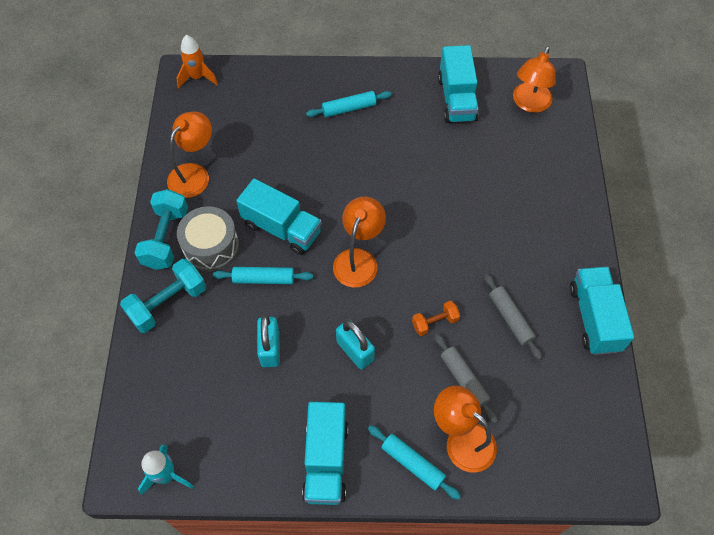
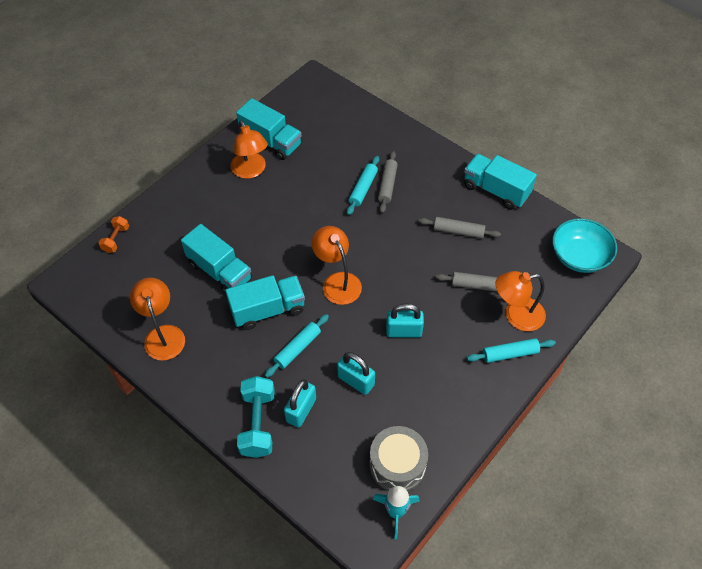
camera: 50 degrees left, 5 degrees down
turquoise dumbbell [134,189,188,270] -> none
orange rocket [177,35,218,88] -> none
grey drum [177,206,239,272] -> grey drum moved to [370,426,428,491]
turquoise truck [302,402,349,505] -> turquoise truck moved to [181,224,252,294]
turquoise rolling pin [306,91,392,117] -> turquoise rolling pin moved to [347,156,379,215]
orange dumbbell [412,301,460,336] -> orange dumbbell moved to [99,216,129,253]
orange lamp [513,46,556,113] -> orange lamp moved to [231,120,268,179]
none -> turquoise padlock [284,379,316,428]
none -> grey rolling pin [378,151,398,213]
none -> turquoise bowl [552,218,617,273]

